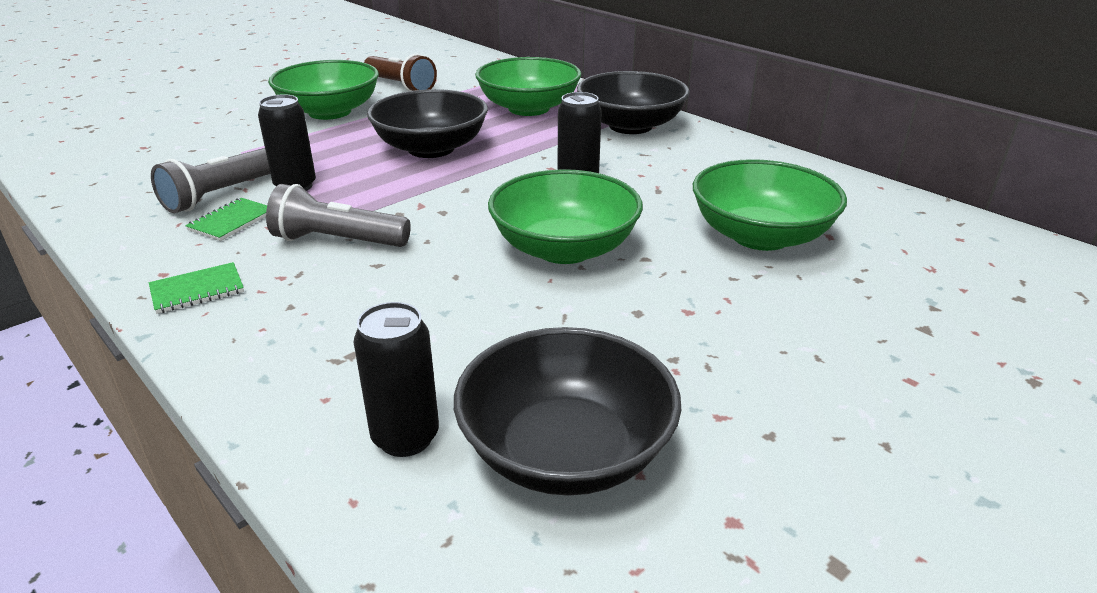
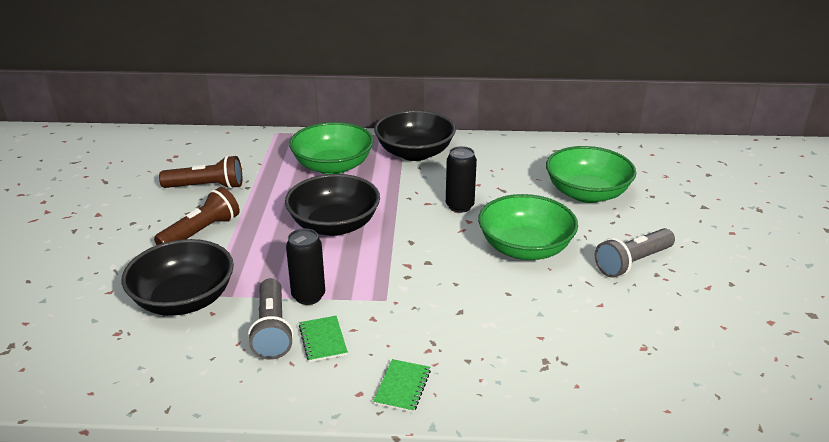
camera: 45 degrees left, 0 degrees up
grey flashlight [266,184,411,247] -> grey flashlight moved to [595,228,675,278]
green bowl [268,60,379,120] -> brown flashlight [154,187,239,245]
black can [354,302,439,457] -> none
black bowl [454,327,681,496] -> black bowl moved to [122,239,234,316]

